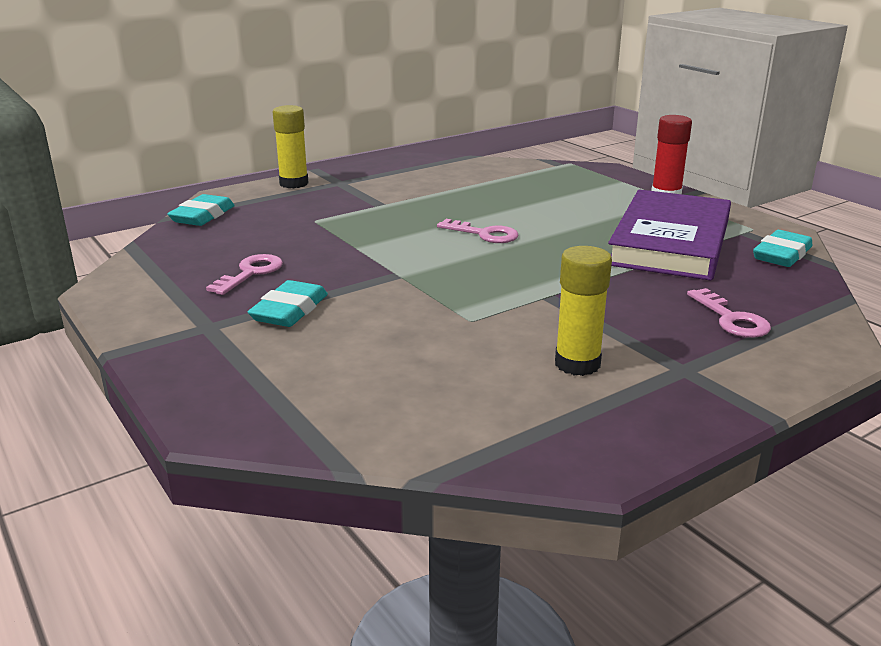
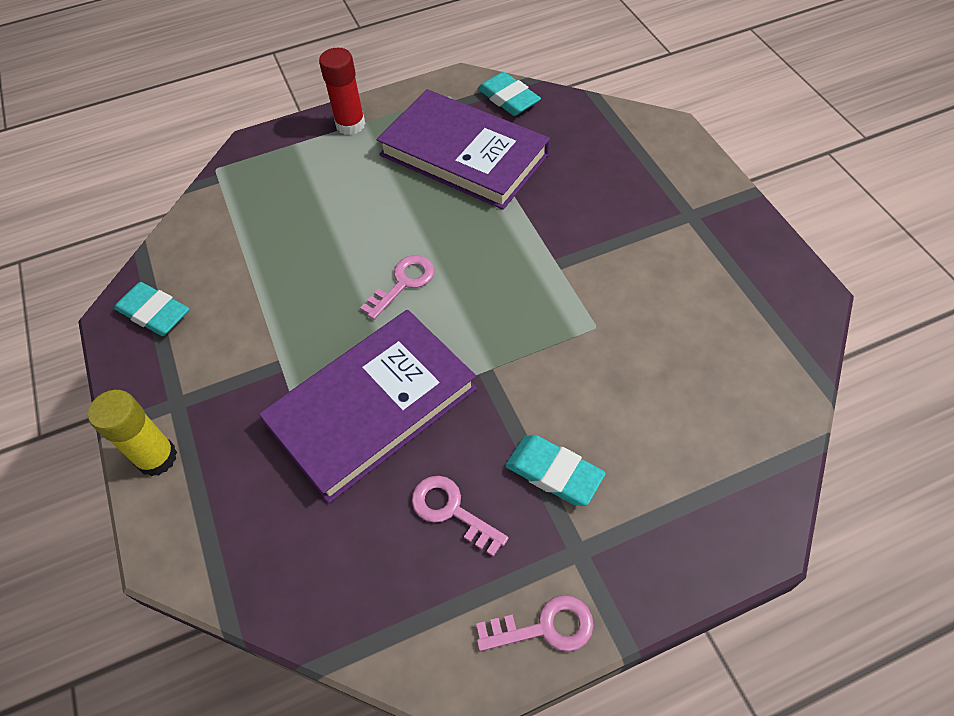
camera: 75 degrees left, 30 degrees up
turquoise eraser [167,194,235,226] -> turquoise eraser moved to [114,282,189,336]
yellow glue stick [555,246,612,376] -> none
pink key [687,288,771,338] -> pink key moved to [476,595,594,652]
none -> purple book [259,310,477,503]

